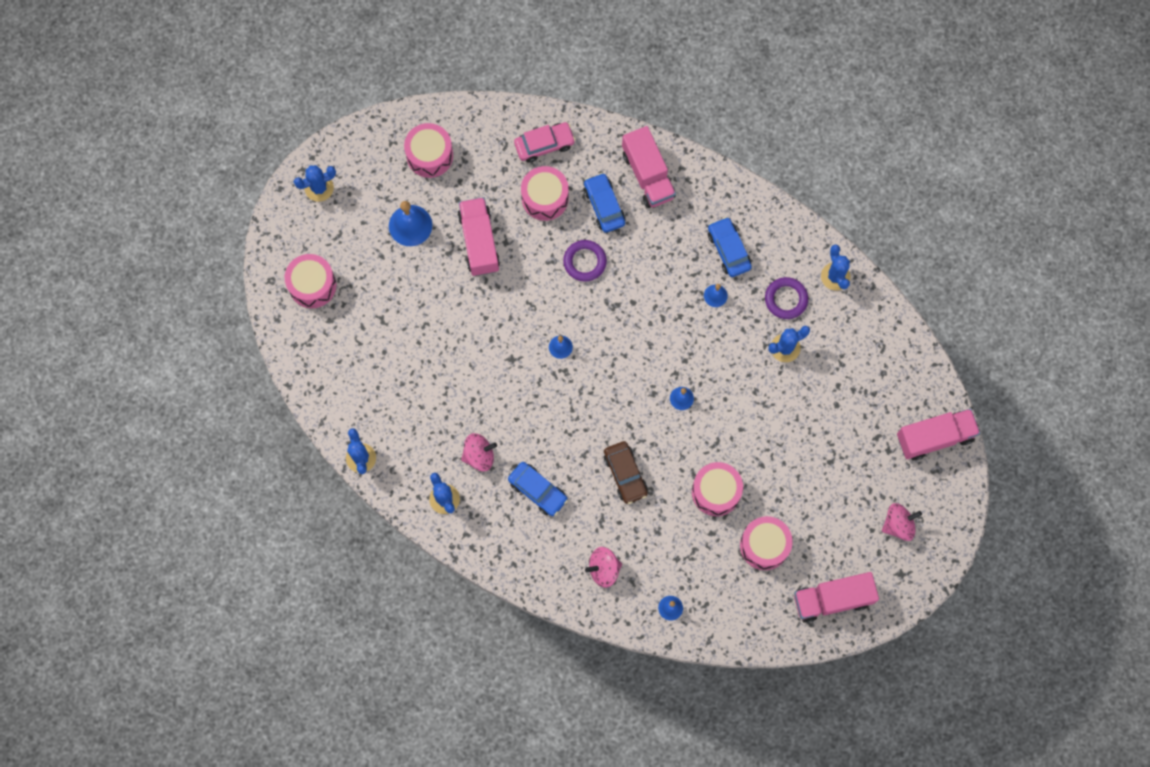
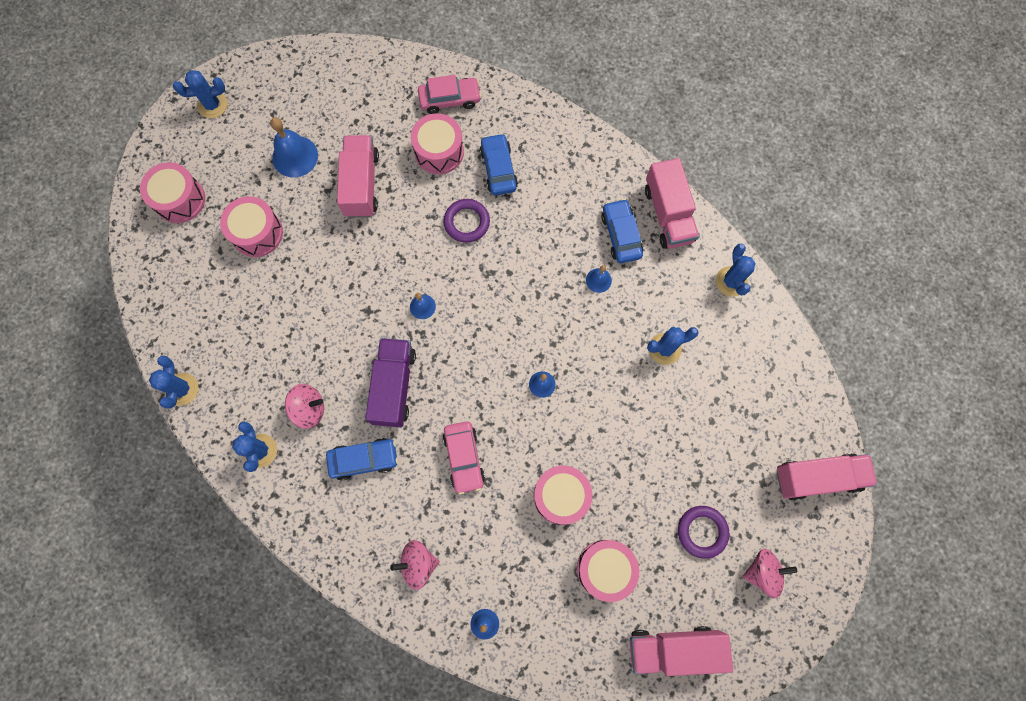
camera: 10 degrees right, 0 degrees up
pink drum [404,123,453,178] -> pink drum moved to [220,196,283,257]
blue car [508,462,568,516] -> blue car turned 60 degrees counterclockwise [326,438,398,480]
brown car [604,441,648,504] -> pink car [443,421,485,495]
pink truck [622,126,676,208] -> pink truck moved to [645,158,699,249]
purple ring [765,277,808,319] -> purple ring moved to [678,506,729,559]
none -> purple truck [365,338,416,427]

